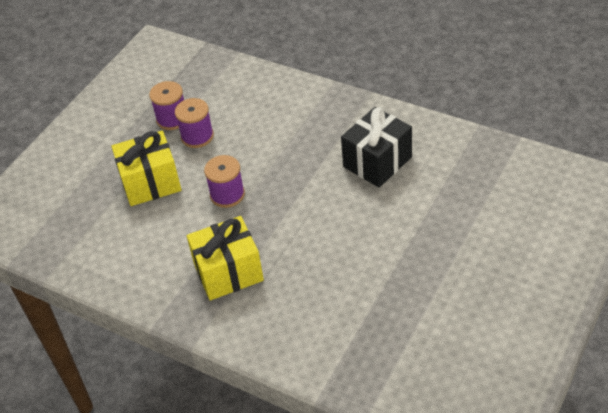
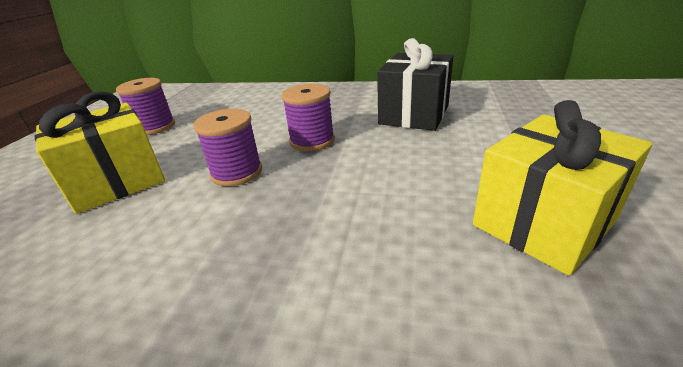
camera: 20 degrees left, 15 degrees down
purple spool [175,98,214,148] -> purple spool moved to [282,84,335,151]
yellow gift [187,216,264,300] -> yellow gift moved to [473,100,653,276]

